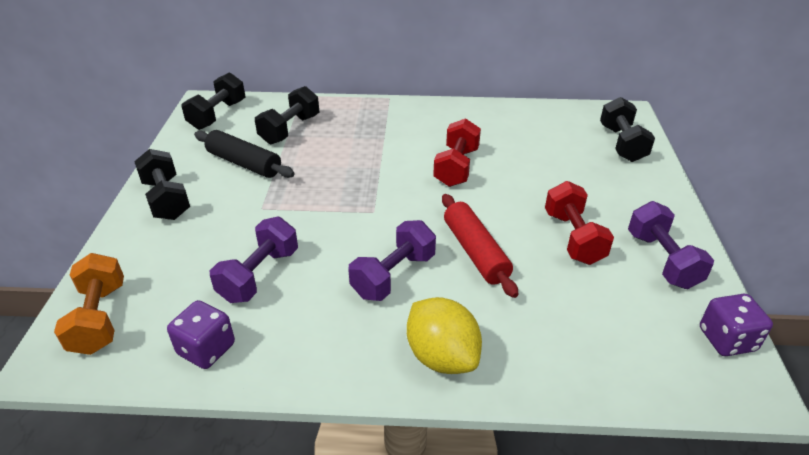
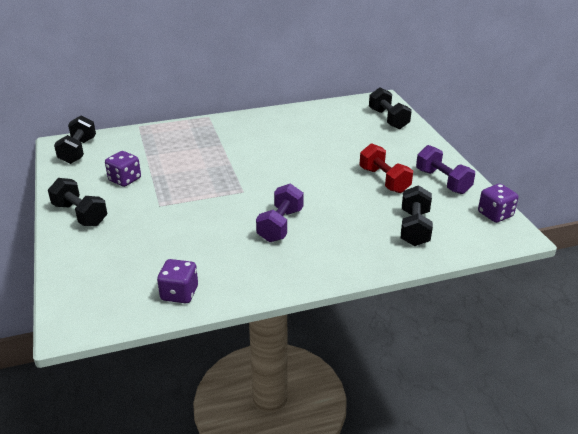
camera: 20 degrees left, 5 degrees down
orange dumbbell [54,253,124,355] -> none
black rolling pin [194,130,295,178] -> purple dice [105,151,141,187]
purple dumbbell [210,217,298,303] -> none
black dumbbell [255,86,319,144] -> black dumbbell moved to [401,185,433,246]
yellow lemon [407,297,482,374] -> none
red dumbbell [433,118,481,187] -> none
red rolling pin [442,194,518,298] -> none

